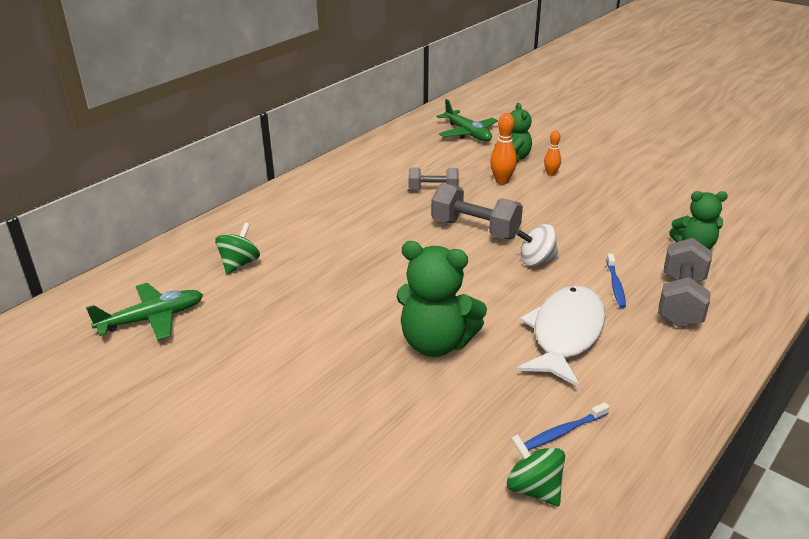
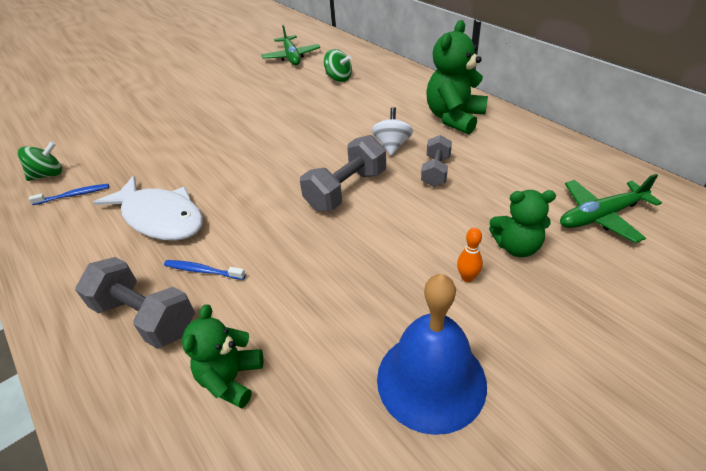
camera: 105 degrees right, 10 degrees up
green teddy bear [396,241,487,357] -> green teddy bear moved to [427,20,488,134]
orange bowling pin [490,113,517,185] -> none
white spinning top [516,224,559,266] -> white spinning top moved to [372,107,413,156]
blue toothbrush [524,402,609,450] -> blue toothbrush turned 90 degrees clockwise [29,184,109,205]
none -> blue bell [377,274,487,435]

